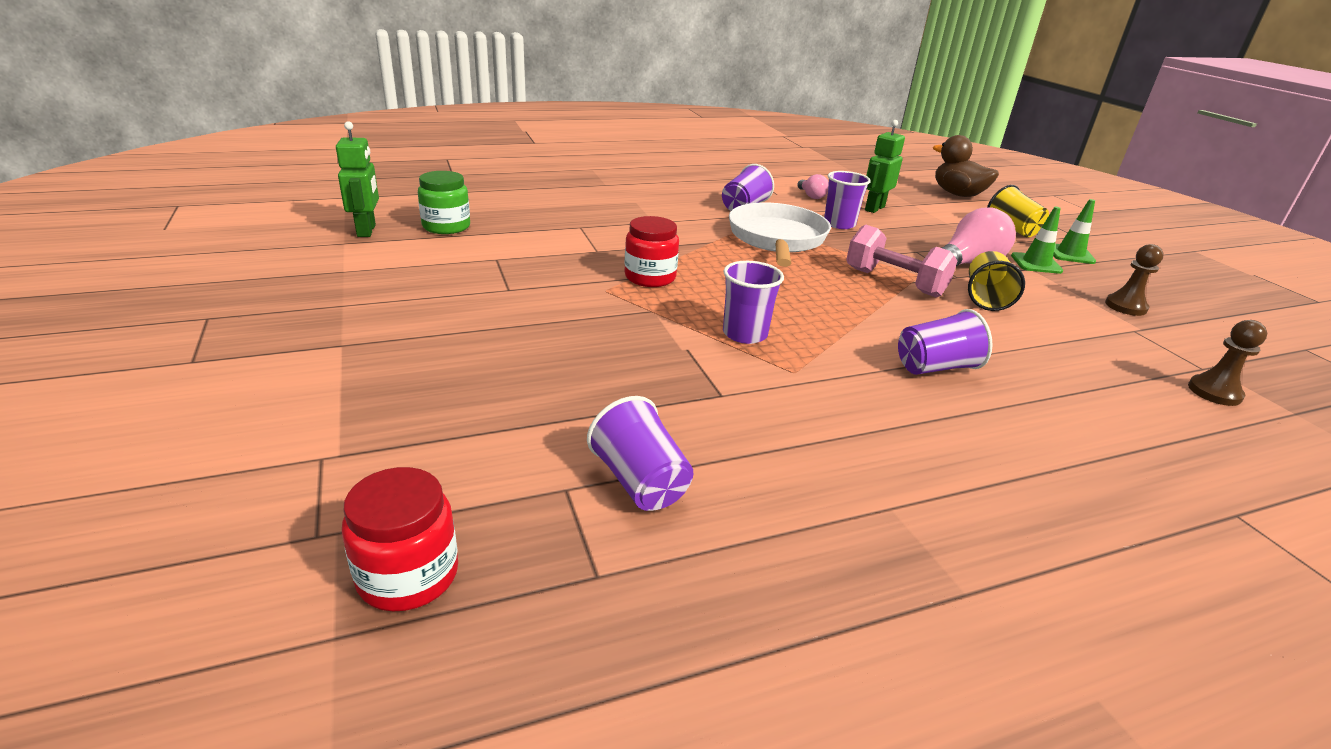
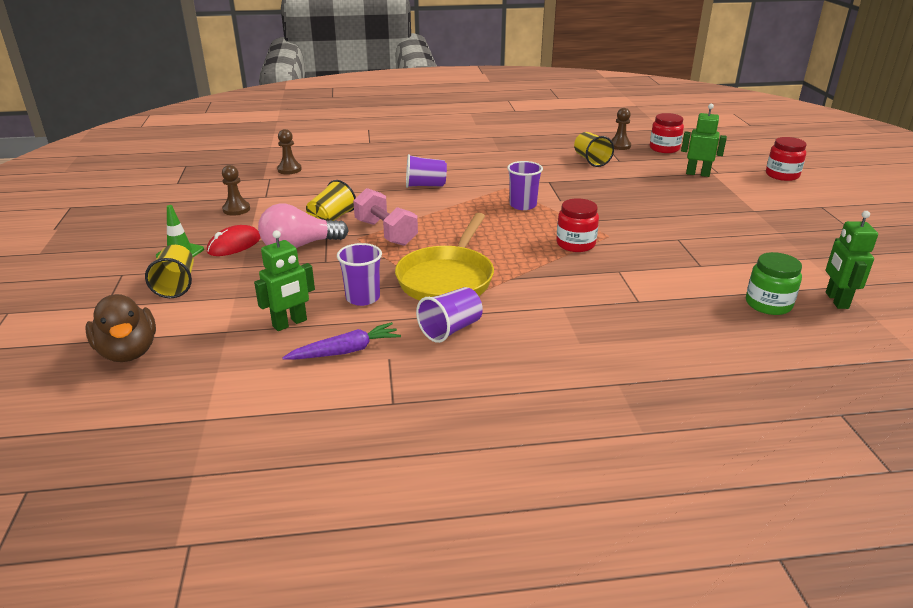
camera: 165 degrees left, 0 degrees up
purple cup [587,396,693,511] -> yellow cup [574,132,614,167]
white pan [729,202,831,267] -> yellow pan [395,213,494,301]
pink light bulb [797,174,829,199] -> purple carrot [282,322,401,360]
green traffic cone [1011,207,1063,274] -> red mouse [207,225,261,256]
none -> brown pawn [611,108,631,150]
none -> green robot [681,104,727,177]
none -> red jar [766,137,807,181]

